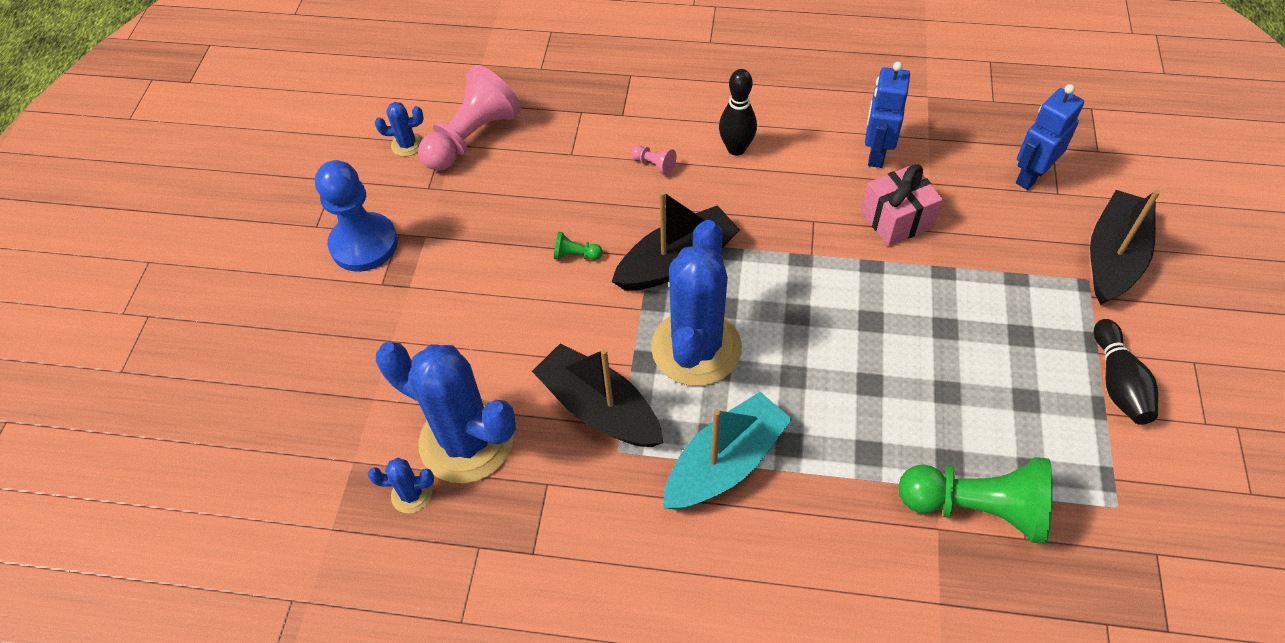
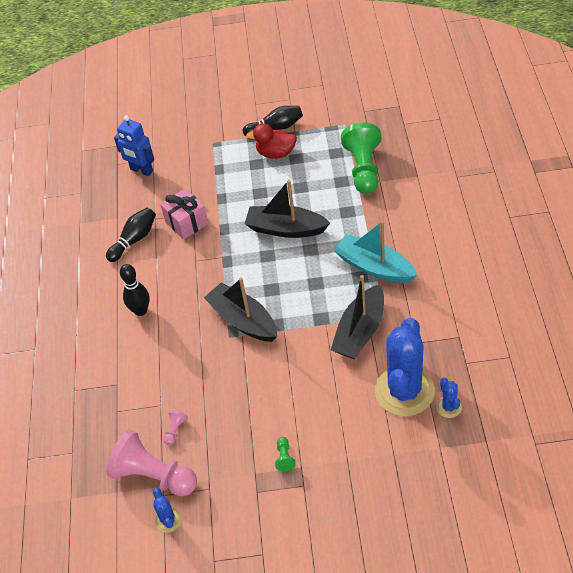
camera: 100 degrees left, 5 degrees down
blue pawn [315,160,398,272] -> none
green pawn [554,232,603,260] -> green pawn moved to [275,437,296,472]
pink pawn [631,145,676,175] -> pink pawn moved to [164,410,188,445]
blue cactus [651,220,742,386] -> none
blue robot [865,62,910,168] -> black bowling pin [106,208,156,262]
black boat [1090,189,1160,305] -> black boat moved to [245,180,330,238]
none -> red duck [246,123,297,159]

